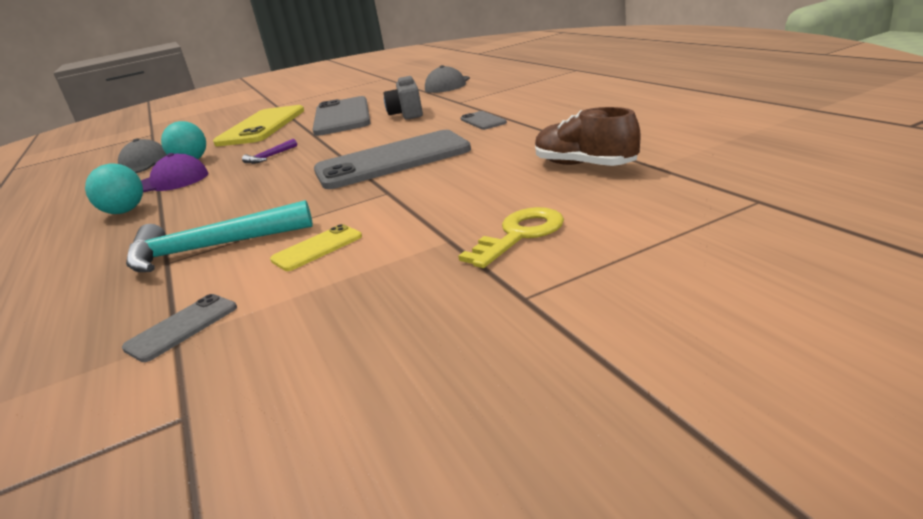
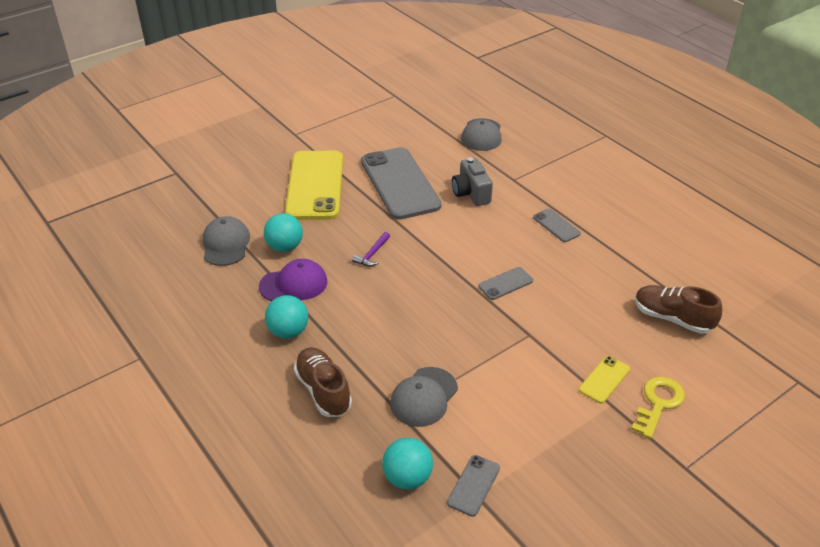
camera: 15 degrees left, 15 degrees up
turquoise hammer [126,200,313,272] -> grey cap [390,367,458,427]
yellow phone [270,224,362,271] -> yellow phone moved to [579,356,630,404]
grey phone [314,130,471,189] -> grey phone [478,267,533,300], size x0.43
none -> brown shoe [294,347,352,417]
none -> turquoise ball [382,438,433,490]

